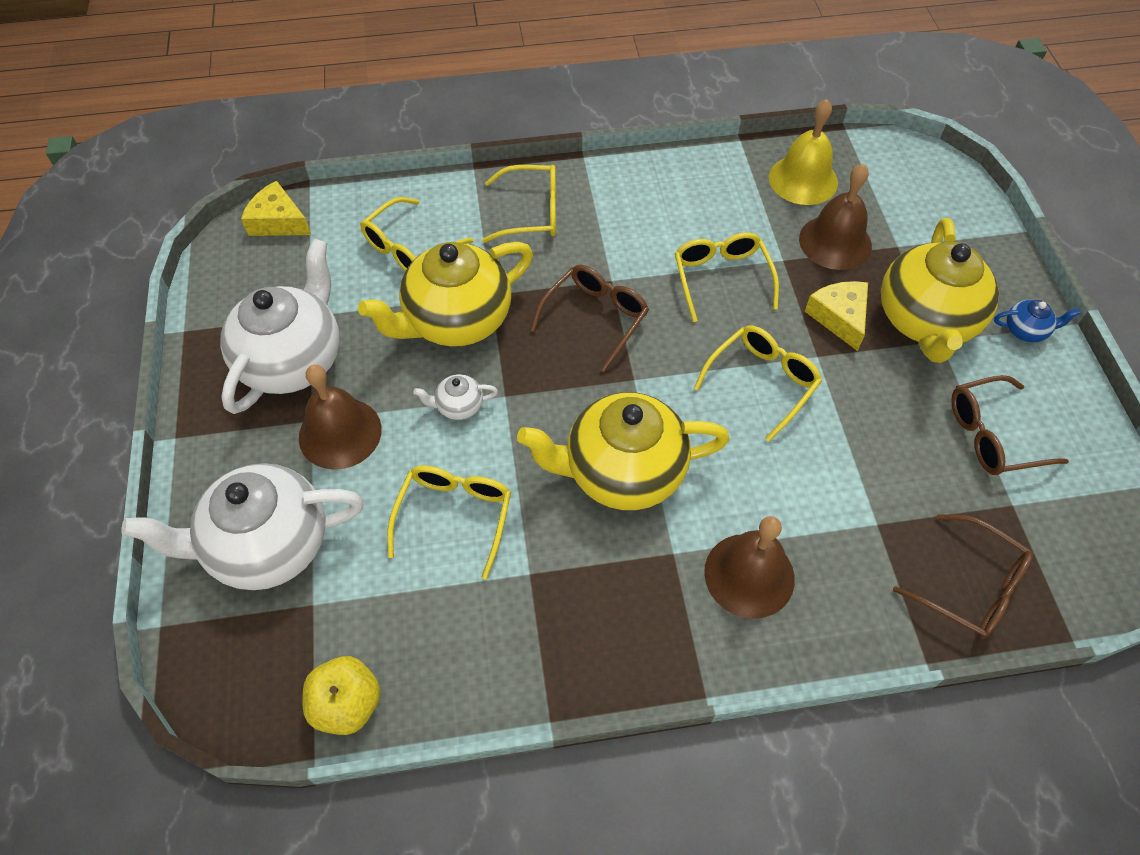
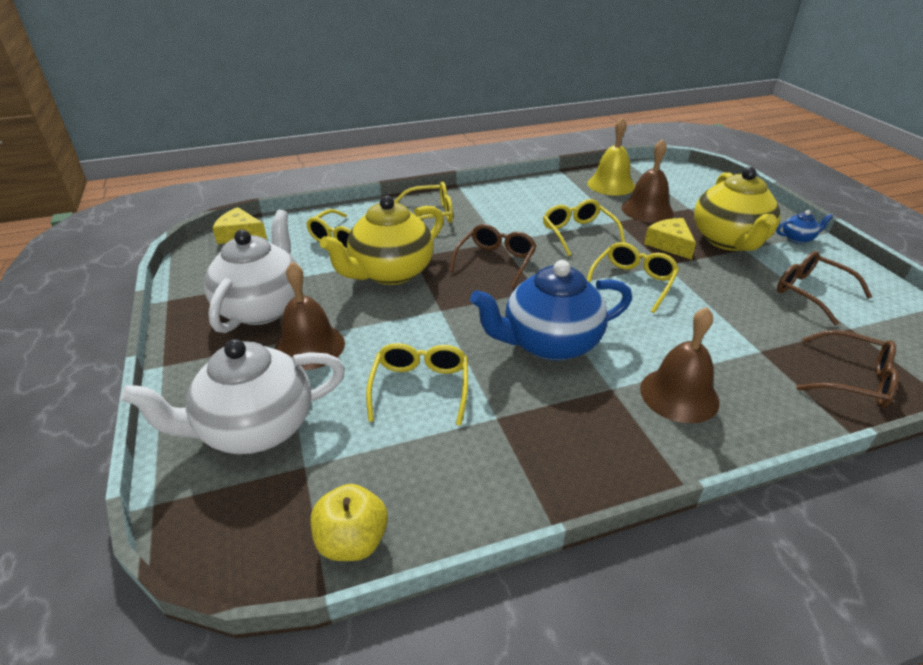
camera: 10 degrees left, 20 degrees down
white teapot [413,374,498,420] -> none
yellow teapot [517,392,730,510] -> blue teapot [470,260,632,361]
brown glasses [951,375,1069,475] -> brown glasses turned 75 degrees clockwise [777,251,872,325]

